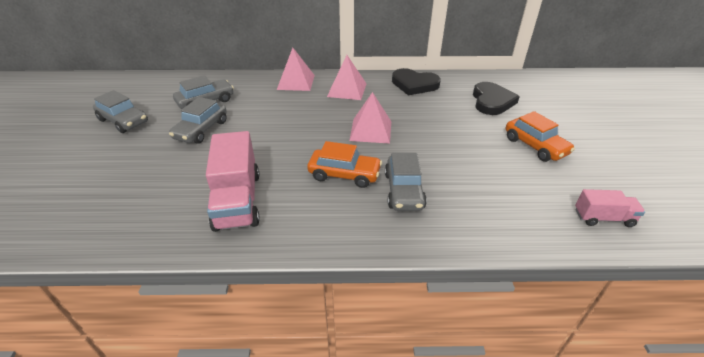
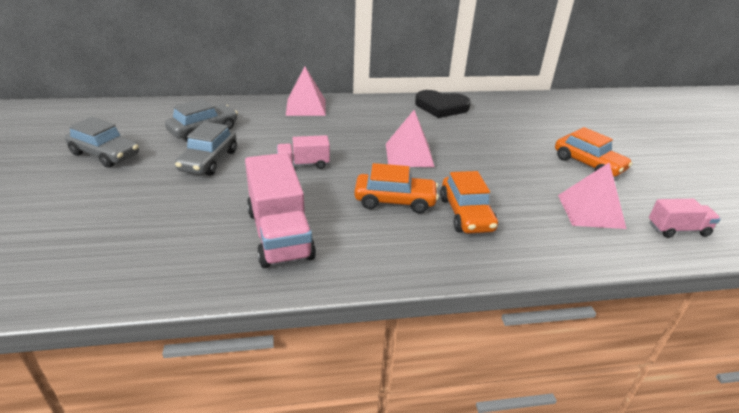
camera: 10 degrees left, 5 degrees down
pink pyramid [327,55,366,100] -> pink pyramid moved to [558,162,627,229]
grey car [385,153,427,211] -> orange car [440,171,498,234]
black heart [473,82,520,115] -> none
none -> pink truck [277,135,330,169]

